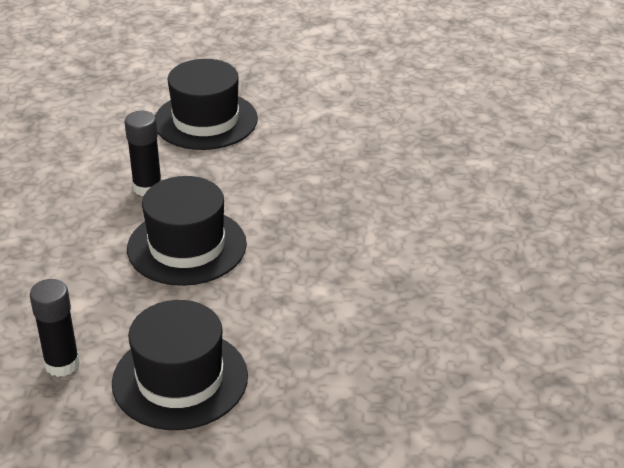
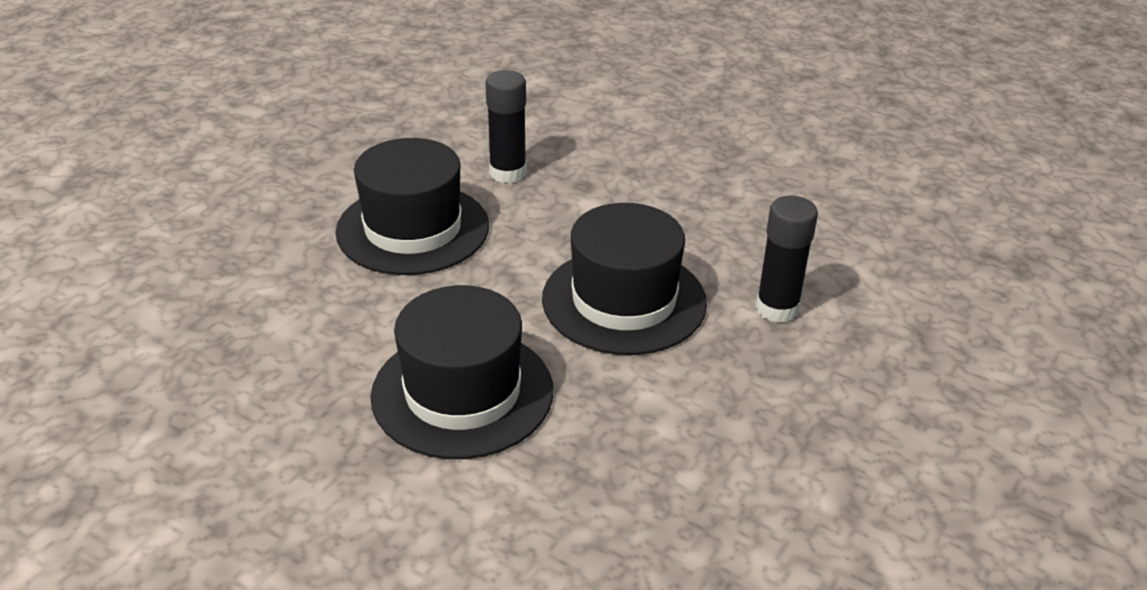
camera: 120 degrees right, 0 degrees up
black hat [155,59,258,150] -> black hat moved to [371,285,553,459]

